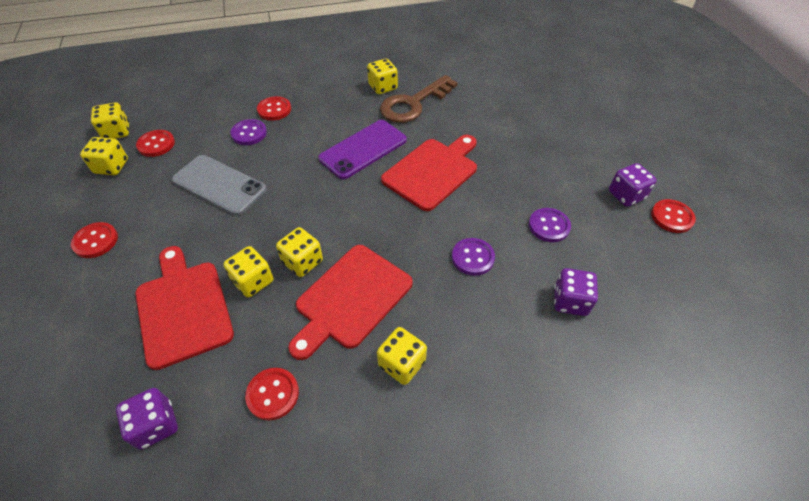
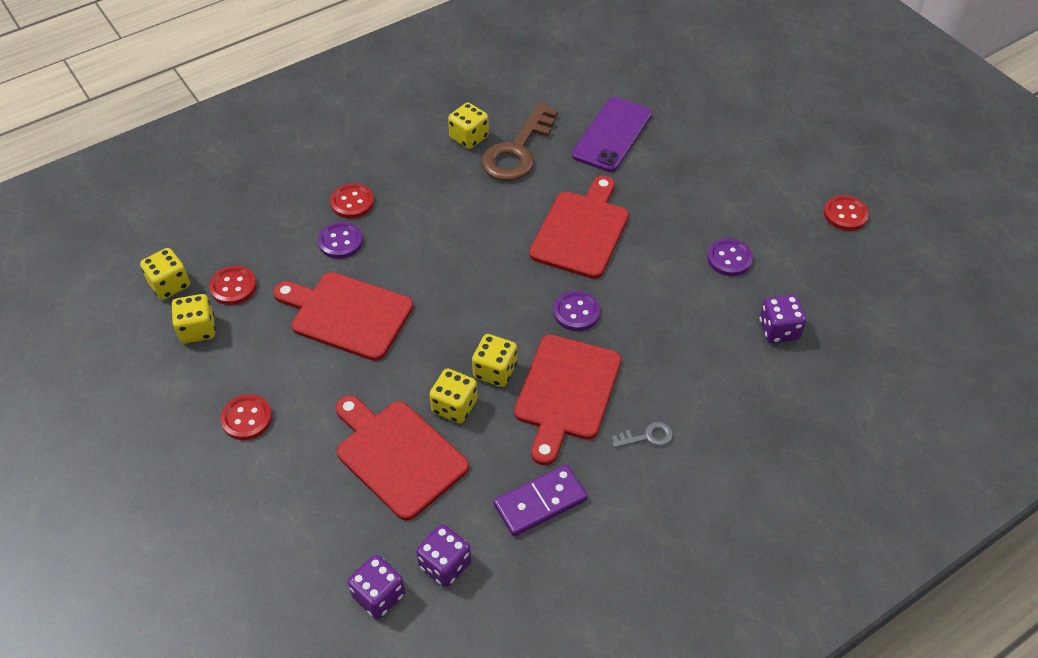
camera: 20 degrees left, 0 degrees up
grey phone [172,155,267,216] -> red cutting board [273,272,413,361]
red button [245,368,299,420] -> purple domino [494,464,588,536]
purple phone [318,120,407,179] -> purple phone moved to [572,97,652,172]
yellow dice [377,327,427,385] -> grey key [612,422,673,448]
purple button [452,238,495,276] -> purple button moved to [554,291,600,331]
purple dice [609,163,657,207] -> purple dice moved to [348,555,405,619]

